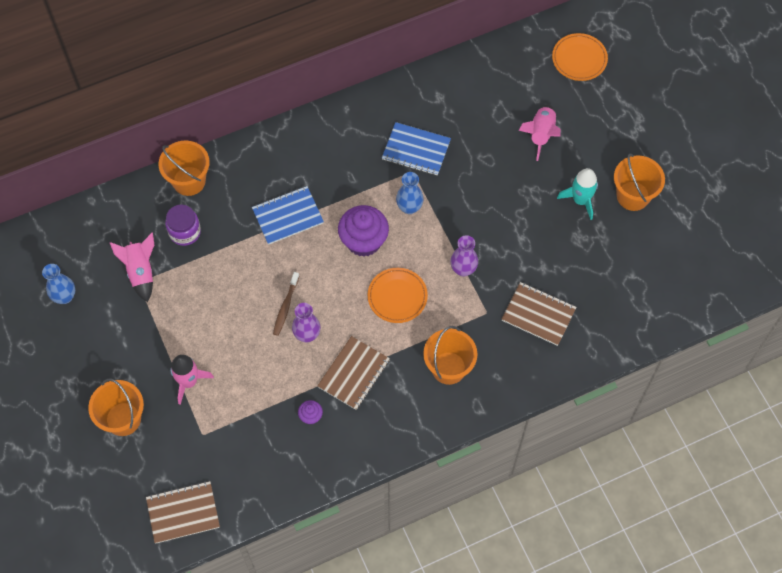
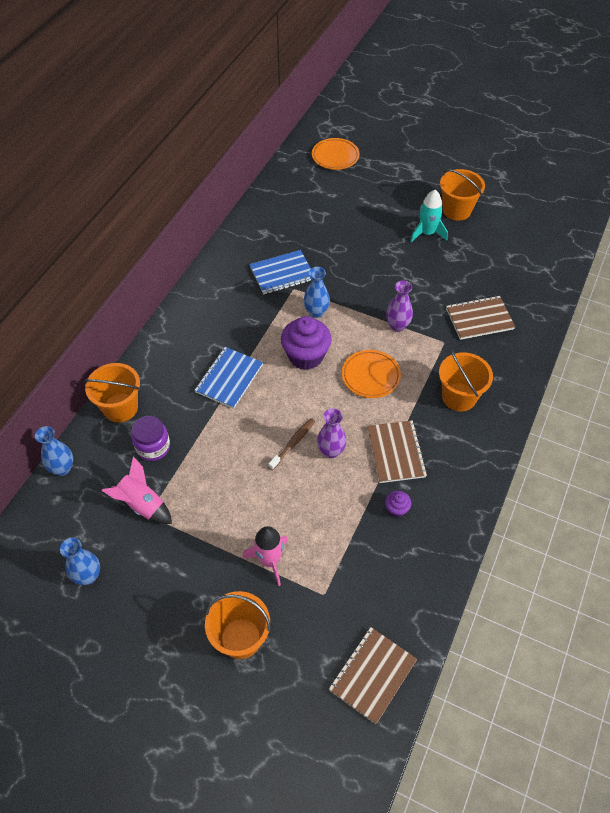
camera: 40 degrees left, 10 degrees down
brown toothbrush [273,272,299,336] -> brown toothbrush turned 120 degrees counterclockwise [268,418,315,470]
pink rocket [518,104,561,161] -> none
none -> blue vase [35,426,73,476]

